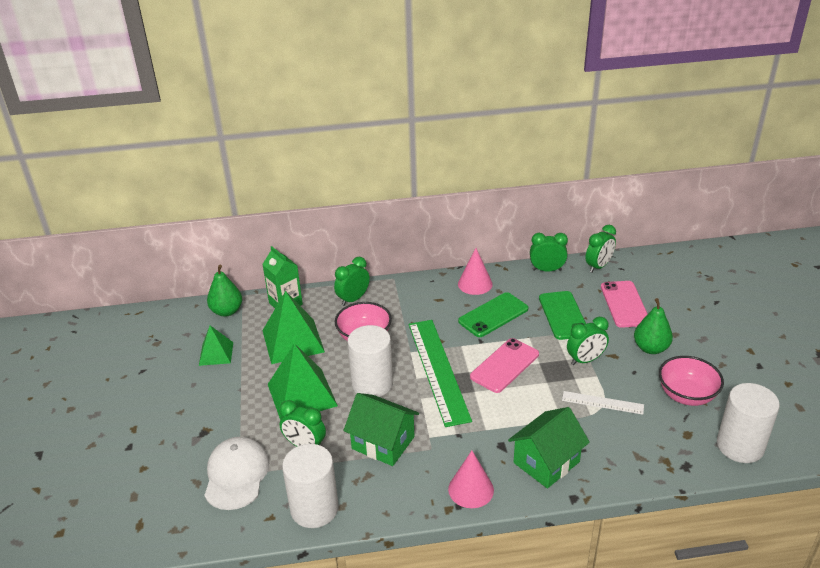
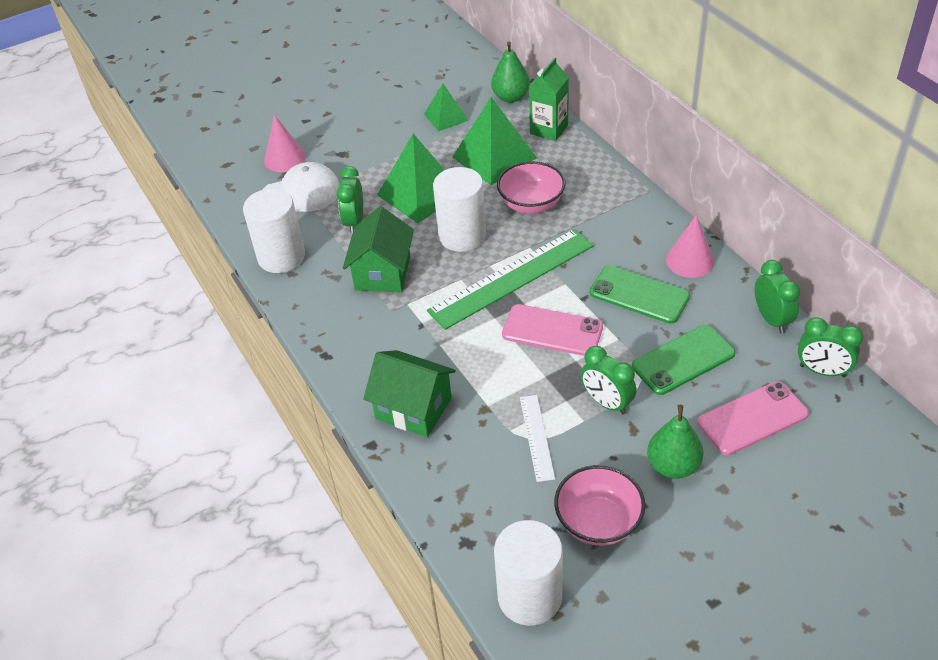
camera: 70 degrees right, 10 degrees up
green clock [334,257,370,306] -> none
pink cone [448,451,494,508] -> pink cone moved to [264,115,306,172]

